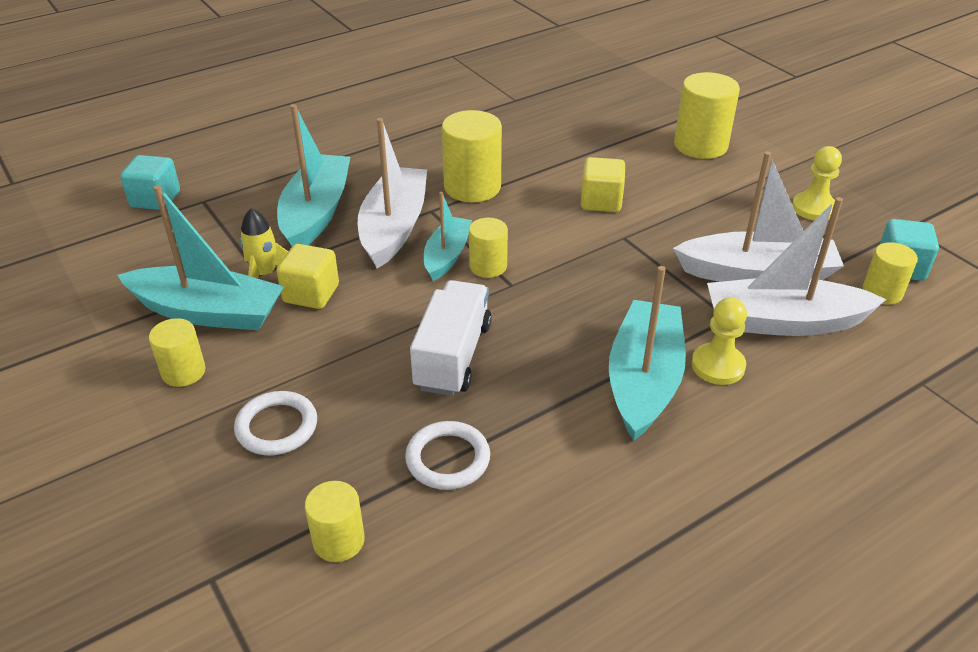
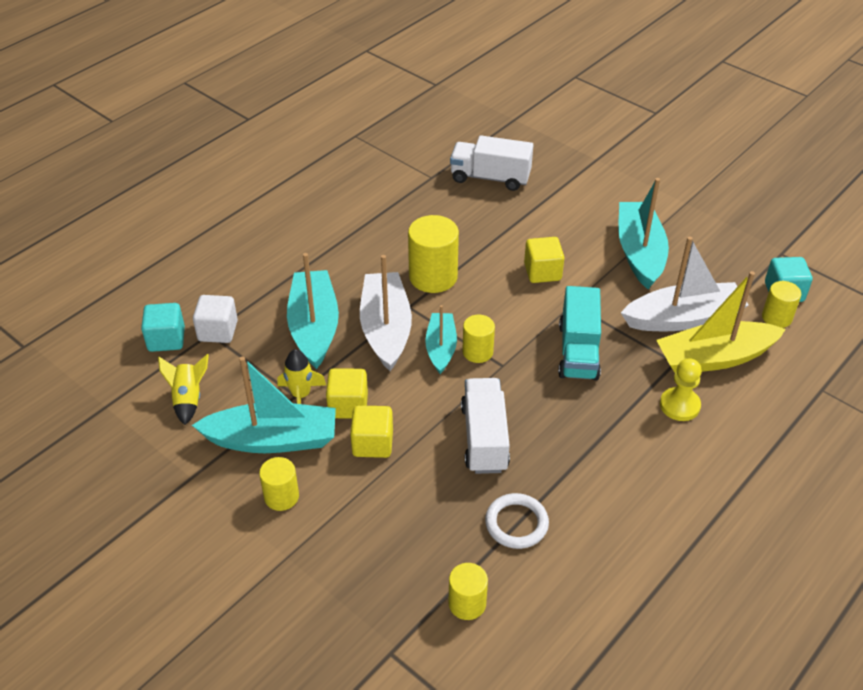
camera: 15 degrees left, 5 degrees up
white ring [234,391,317,455] -> none
turquoise boat [609,266,686,441] -> turquoise boat moved to [619,178,669,289]
yellow cylinder [674,72,740,159] -> none
white boat [707,197,887,336] -> yellow boat [656,271,786,372]
yellow pawn [792,146,842,221] -> none
none -> yellow rocket [158,354,209,425]
none -> white cube [193,295,238,343]
none -> yellow cube [350,405,393,458]
none -> white truck [450,135,533,191]
none -> turquoise truck [558,286,601,381]

